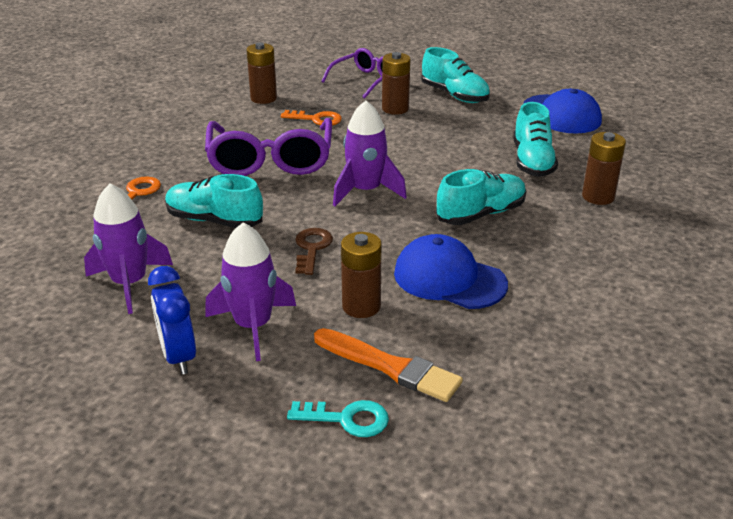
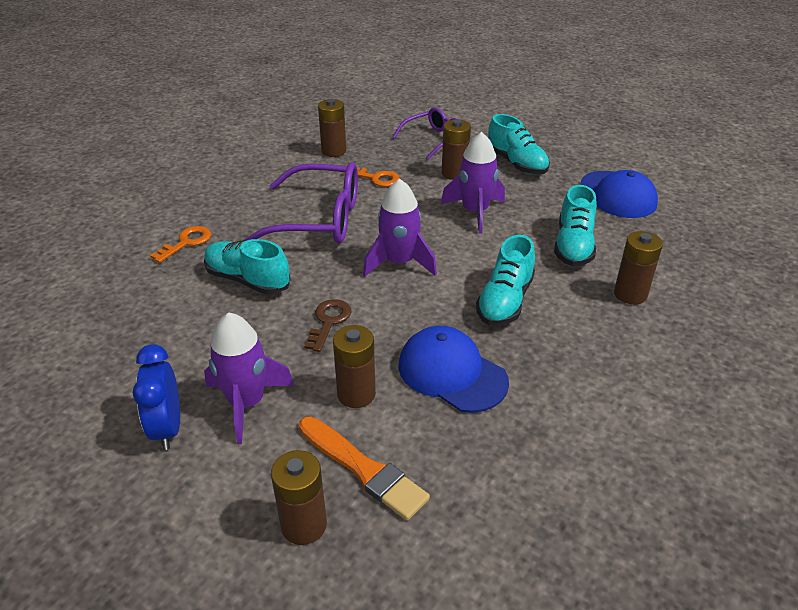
camera: 10 degrees right, 5 degrees up
purple rocket [84,183,173,314] -> purple rocket moved to [441,132,505,234]
purple glasses [205,118,332,176] -> purple glasses turned 90 degrees counterclockwise [244,162,358,244]
turquoise key [287,400,389,437] -> brown battery [271,450,327,545]
turquoise shoe [436,169,527,225] -> turquoise shoe turned 135 degrees clockwise [476,235,535,326]

